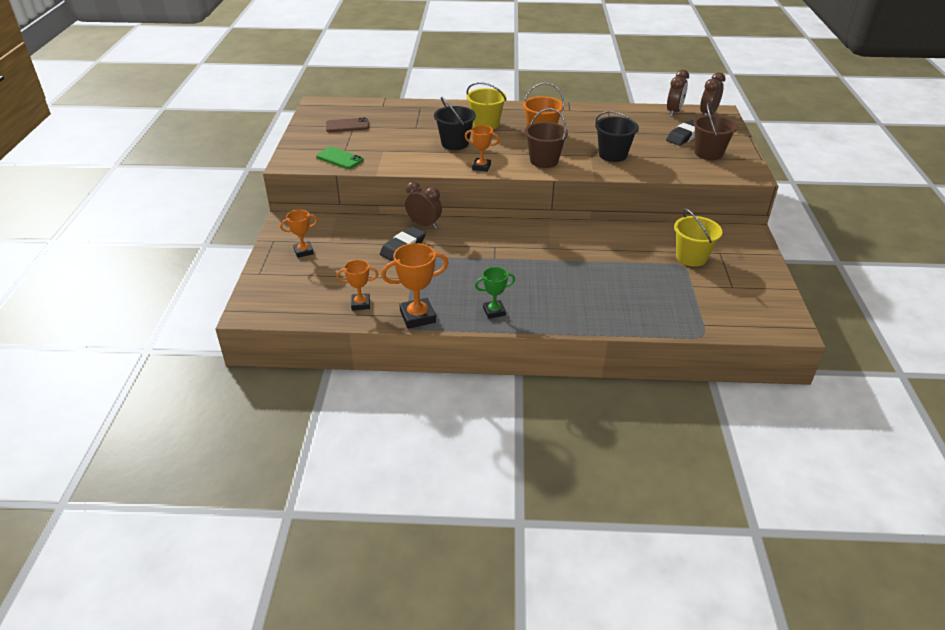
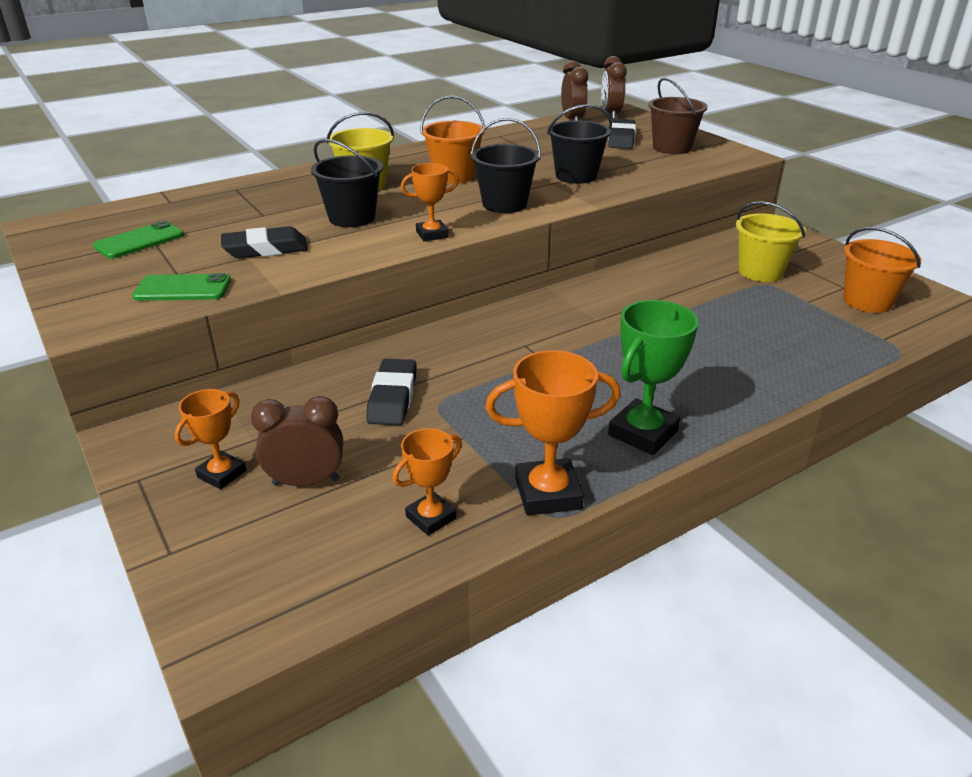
camera: 35 degrees left, 5 degrees down
brown phone [326,117,369,132] -> green phone [93,221,184,259]
orange trophy [381,243,448,329] -> orange trophy turned 45 degrees clockwise [485,350,621,515]
brown clock [405,181,442,229] -> brown clock moved to [251,396,343,486]
green trophy [475,267,515,319] -> green trophy [608,300,699,455], size x1.60
brown bucket [524,108,568,168] -> black bucket [470,118,541,213]
none -> black eraser [221,226,308,258]
none -> orange bucket [843,227,922,313]

